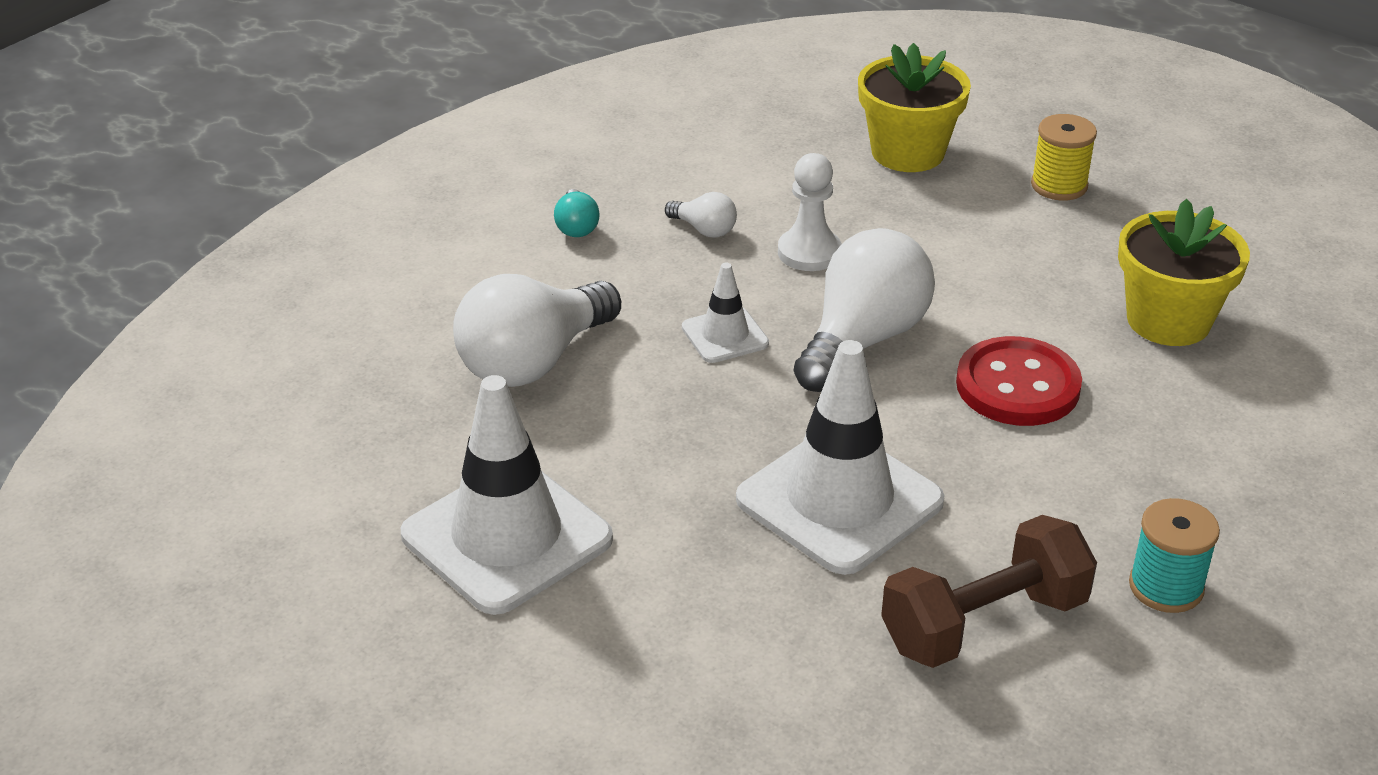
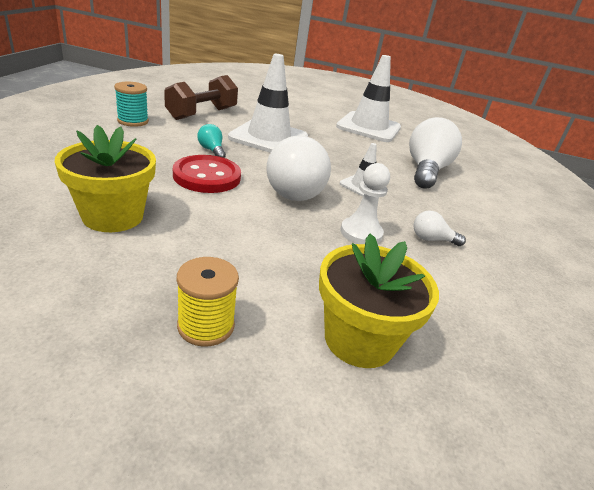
camera: 150 degrees right, 5 degrees down
turquoise light bulb [554,189,600,237] -> turquoise light bulb moved to [197,124,226,158]

